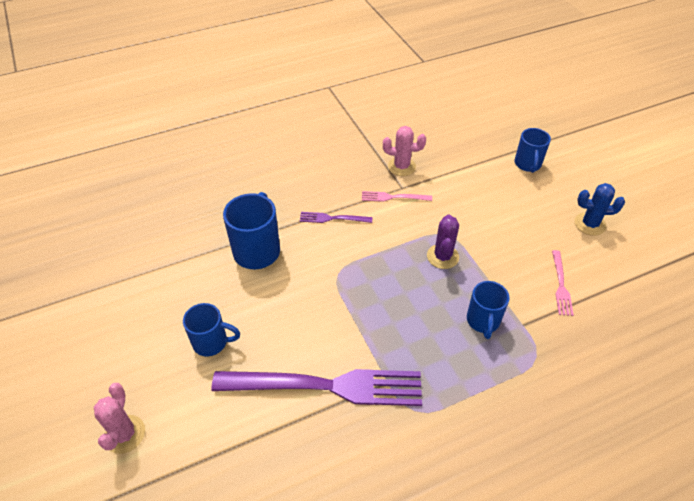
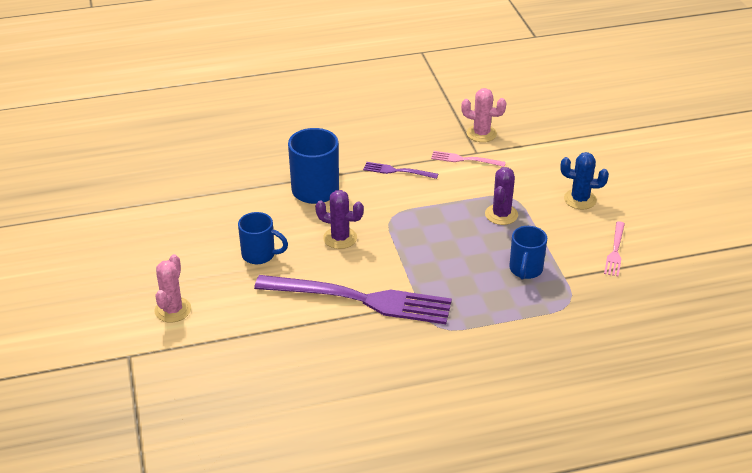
camera: 10 degrees right, 10 degrees down
blue mug [515,128,551,173] -> none
blue cactus [575,183,625,236] -> blue cactus moved to [560,152,609,210]
none -> purple cactus [315,190,364,249]

